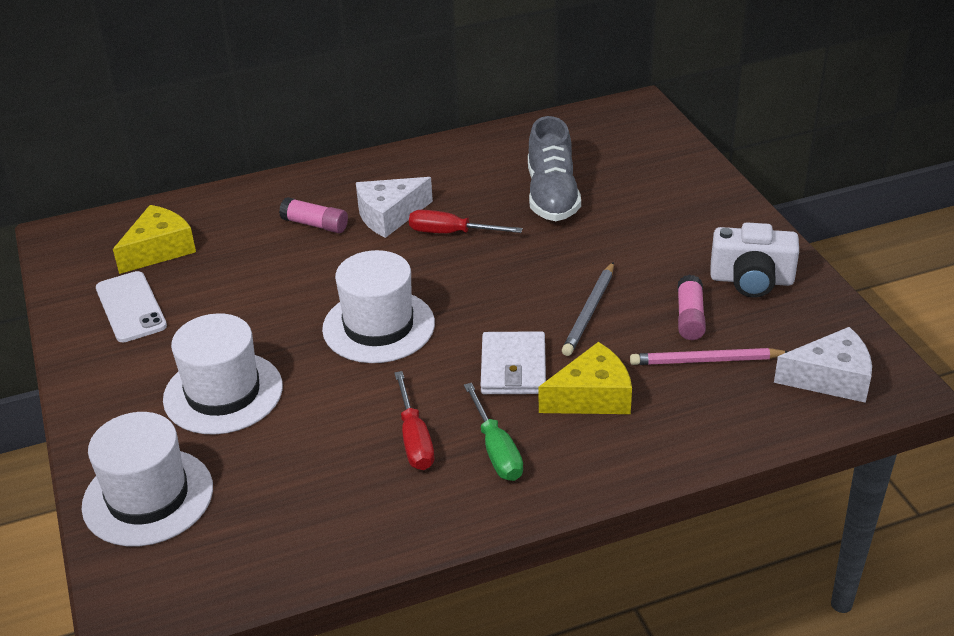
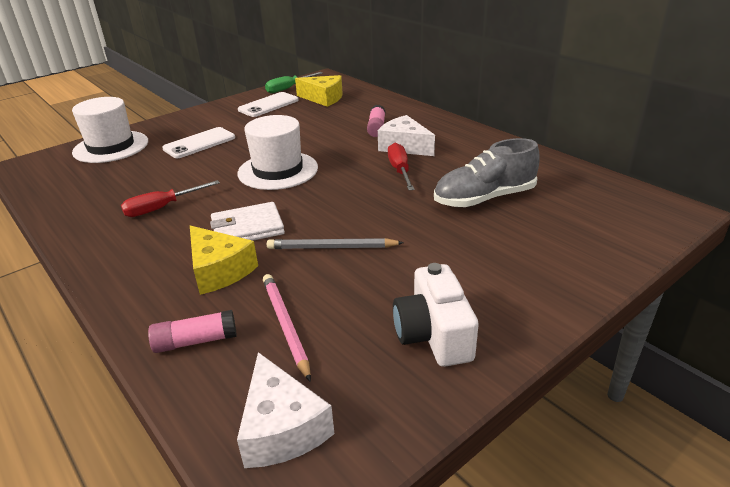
camera: 70 degrees right, 5 degrees down
white hat [163,313,283,435] -> white phone [162,127,235,158]
green screwdriver [464,383,523,481] -> green screwdriver moved to [265,72,322,93]
pink glue stick [677,275,706,340] -> pink glue stick moved to [148,310,237,353]

